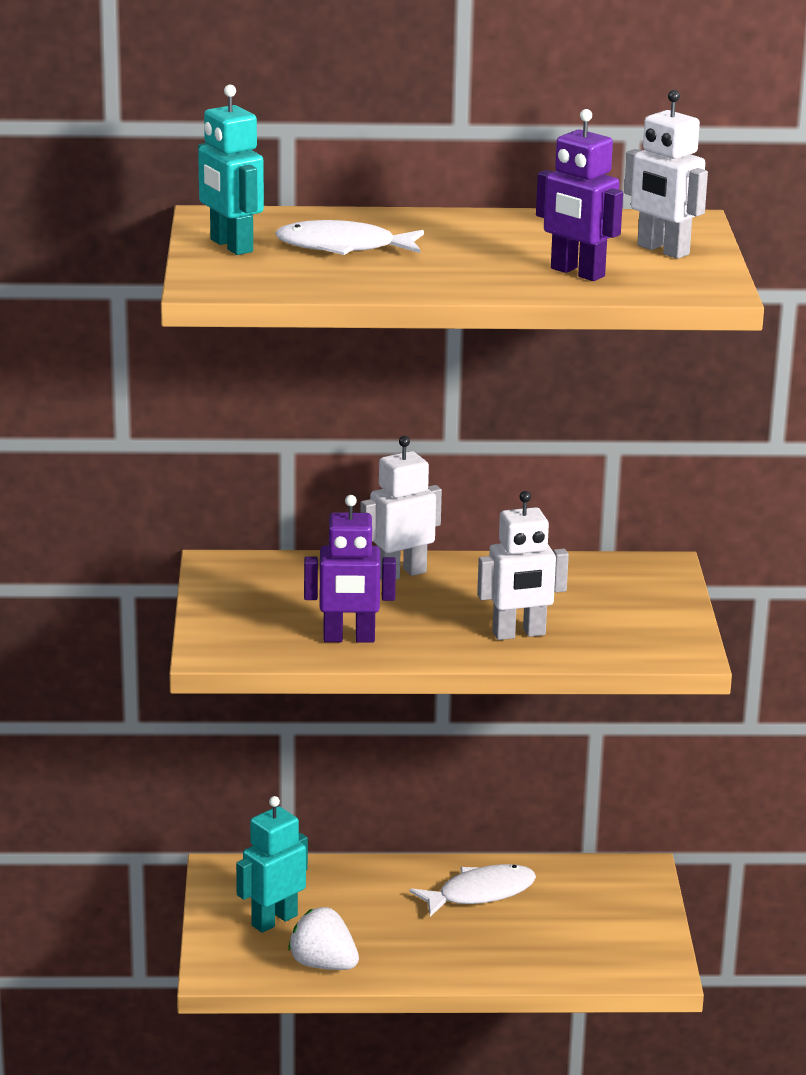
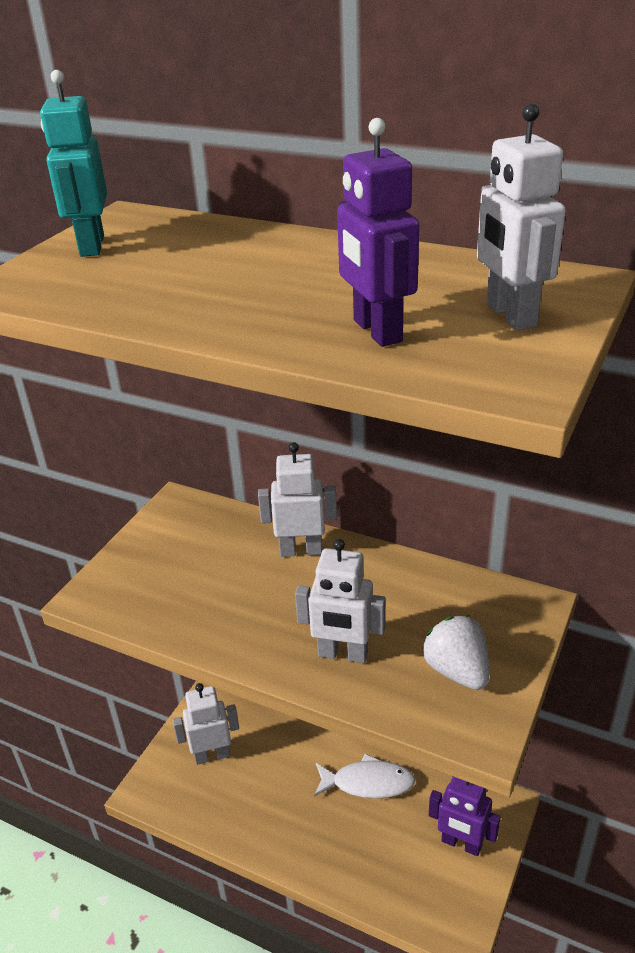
camera: 30 degrees right, 10 degrees up
turquoise robot [236,796,308,933] -> white robot [173,683,239,765]
white fish [275,220,424,255] -> none
white strawberry [288,907,359,970] -> white strawberry moved to [422,615,489,690]
purple robot [304,495,396,643] -> purple robot moved to [429,777,501,856]

